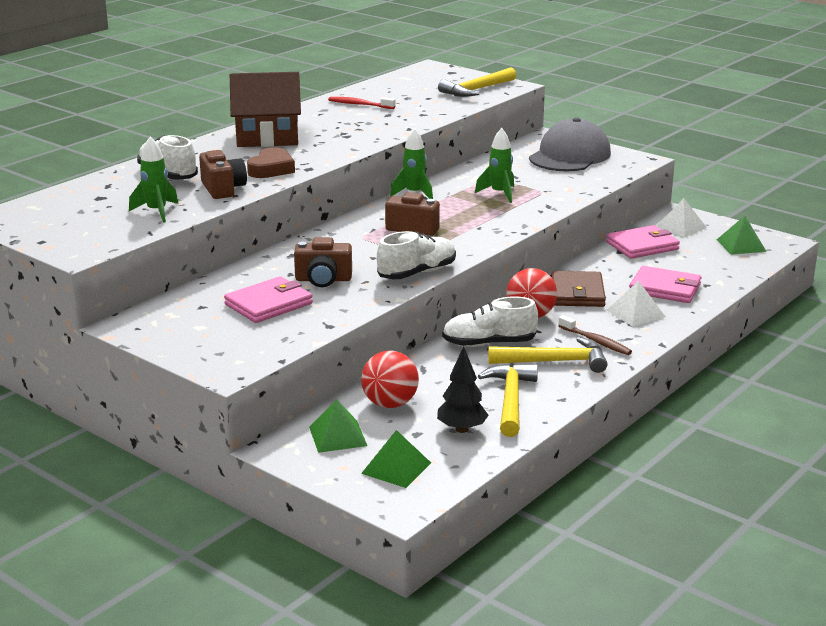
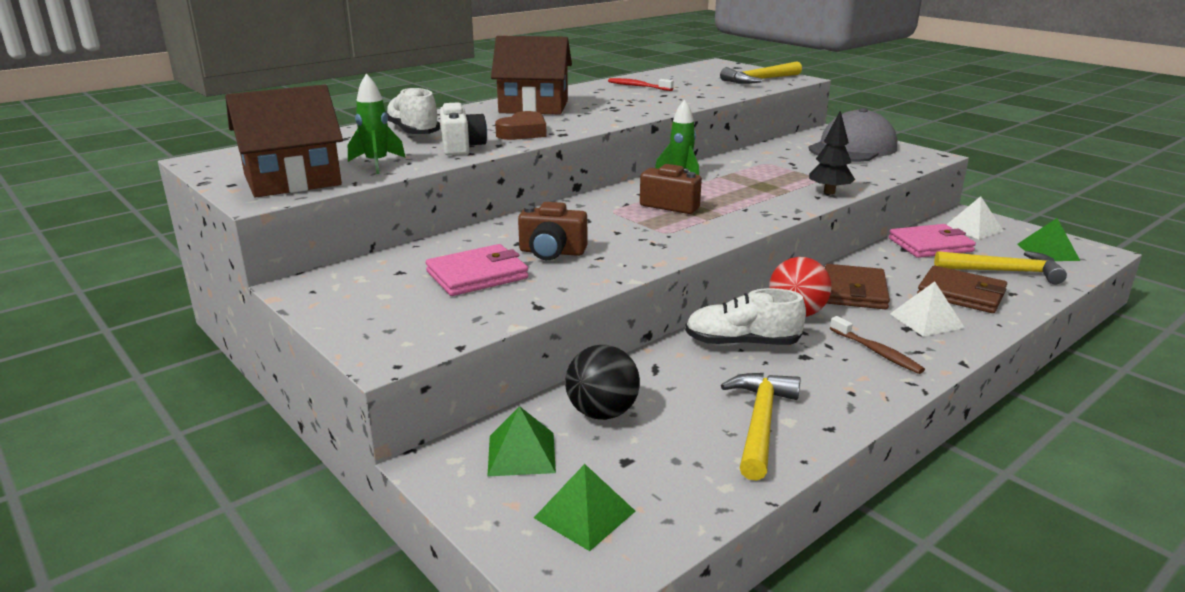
camera: 10 degrees right, 0 degrees up
brown camera [199,150,247,199] -> white camera [440,102,487,155]
red ball [361,350,419,408] -> black ball [565,345,640,420]
white shoe [377,231,456,279] -> none
black tree [437,346,489,433] -> black tree moved to [809,110,855,194]
green rocket [475,128,514,203] -> none
yellow hammer [488,337,608,373] -> yellow hammer moved to [934,251,1067,284]
pink wallet [629,266,702,303] -> brown wallet [917,266,1007,313]
none -> brown house [225,84,343,197]

